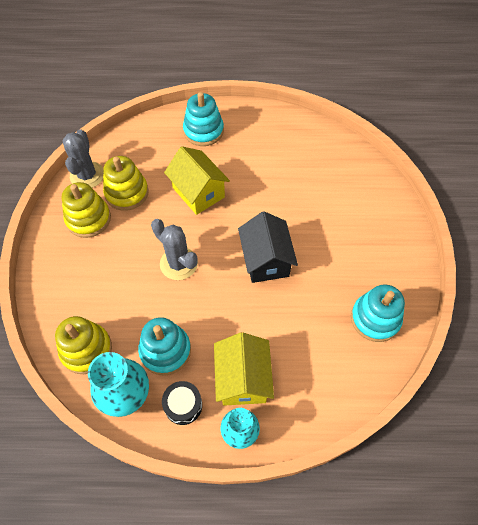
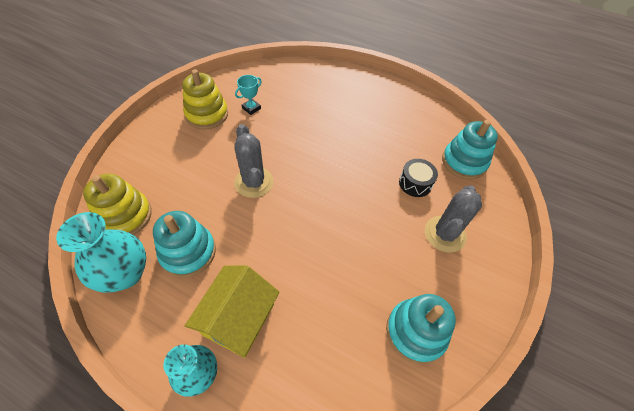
camera: 25 degrees right, 5 degrees down
grey cactus [63,129,104,188] -> grey cactus moved to [425,185,482,253]
yellow stacking toy [103,156,149,211] -> turquoise trophy [235,75,262,115]
black drum [162,381,202,425] -> black drum moved to [399,159,438,197]
yellow house [164,146,230,215] -> none
turquoise stacking toy [183,92,224,146] -> turquoise stacking toy moved to [442,120,498,180]
black house [238,211,298,283] -> none

